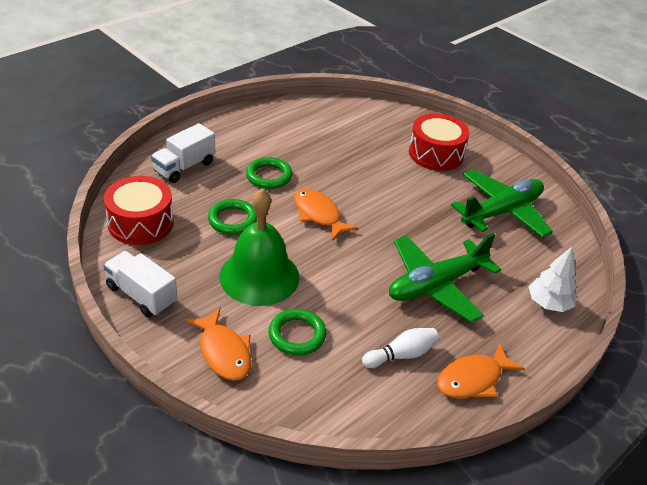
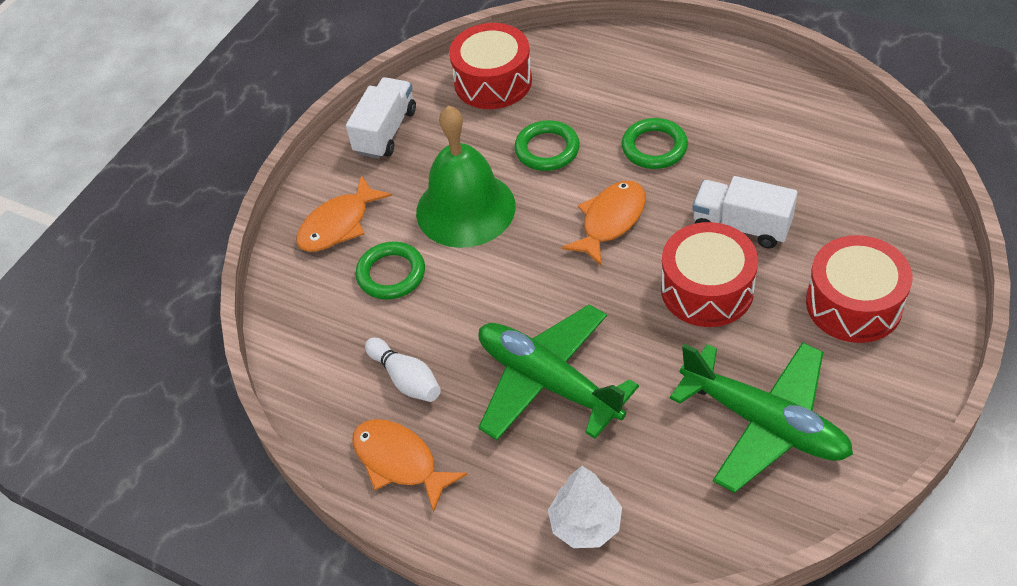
camera: 80 degrees right, 10 degrees up
white truck [151,123,215,183] -> white truck moved to [692,176,798,249]
none -> red drum [661,222,758,327]

